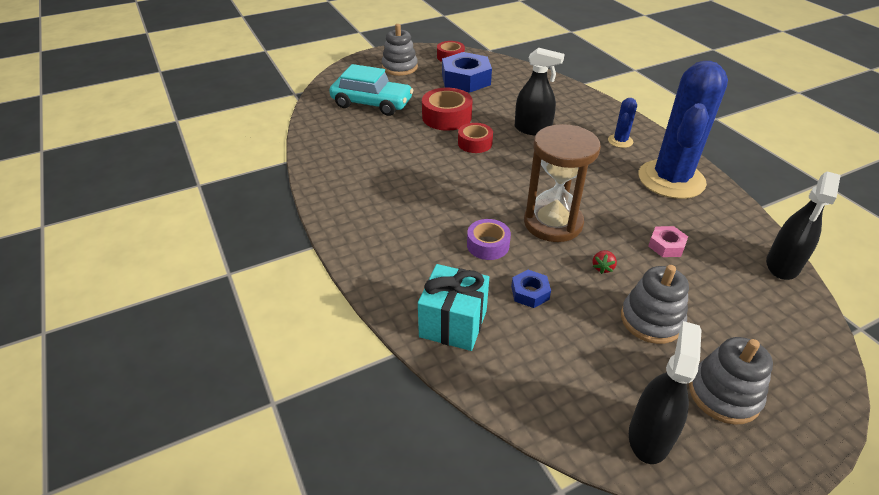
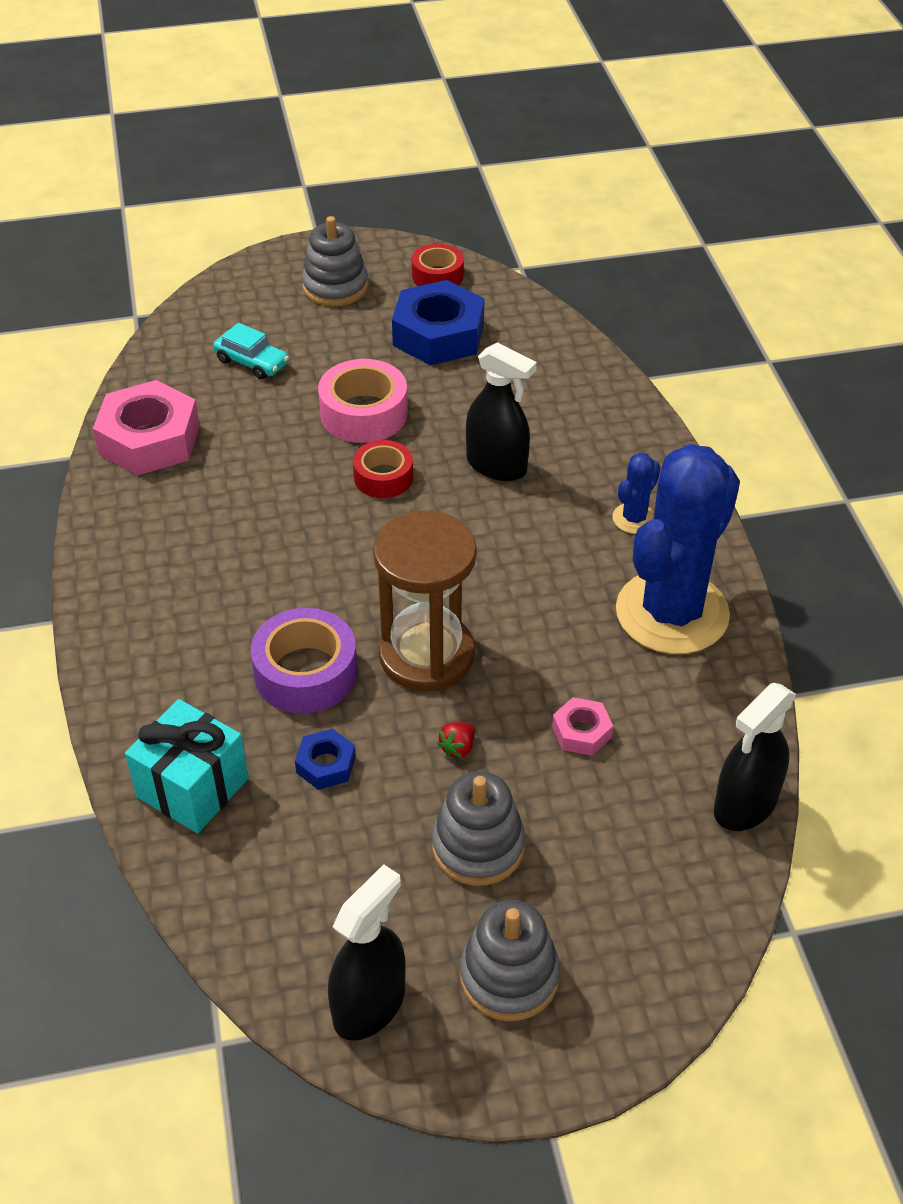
camera: 15 degrees right, 5 degrees up
turquoise car [329,64,414,116] -> turquoise car [213,323,289,380], size x0.55
red tape [422,88,472,131] -> pink tape [318,359,408,443]
purple tape [467,219,511,260] -> purple tape [251,608,357,714], size x1.53
none -> pink nut [93,380,200,475]

